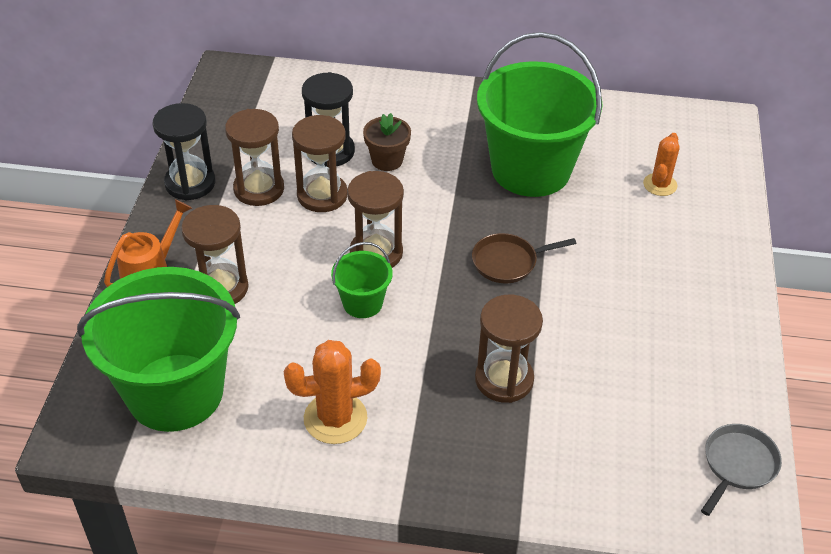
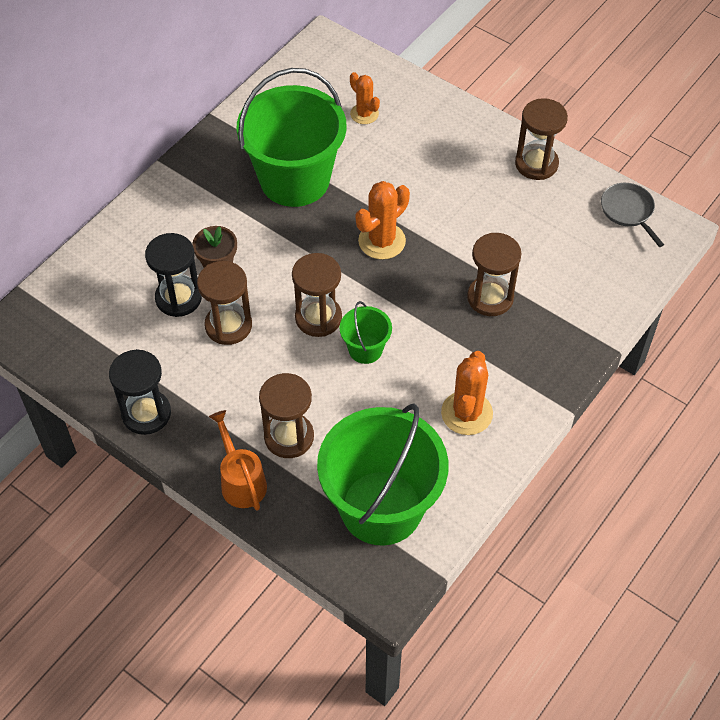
camera: 60 degrees left, 10 degrees up
brown hourglass [225,109,284,206] -> brown hourglass moved to [515,98,568,180]
brown pan [472,233,576,283] -> orange cactus [355,181,410,260]

